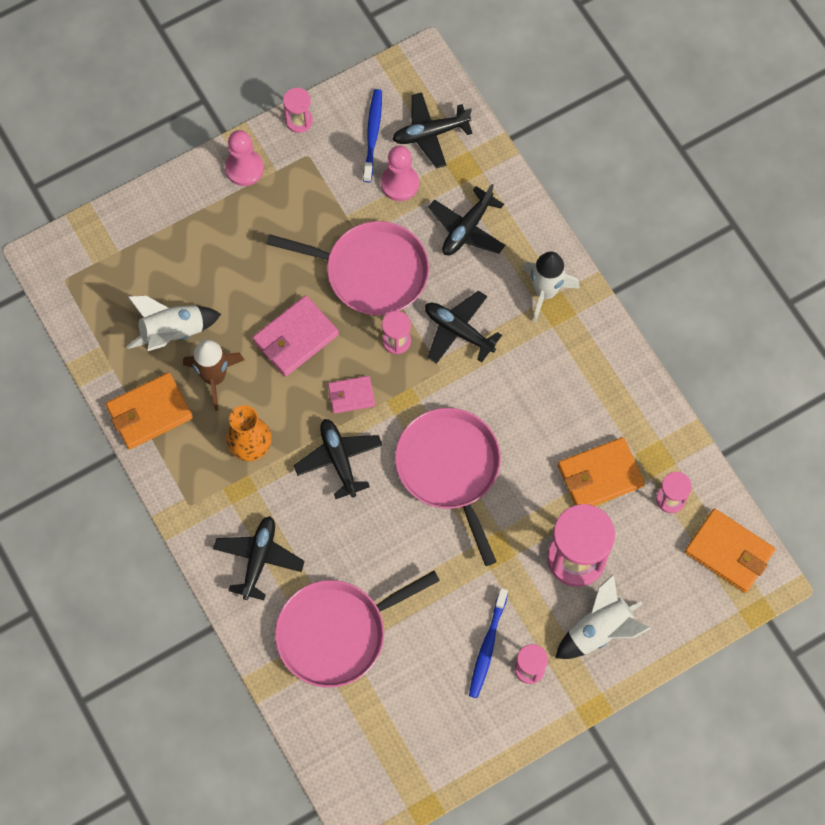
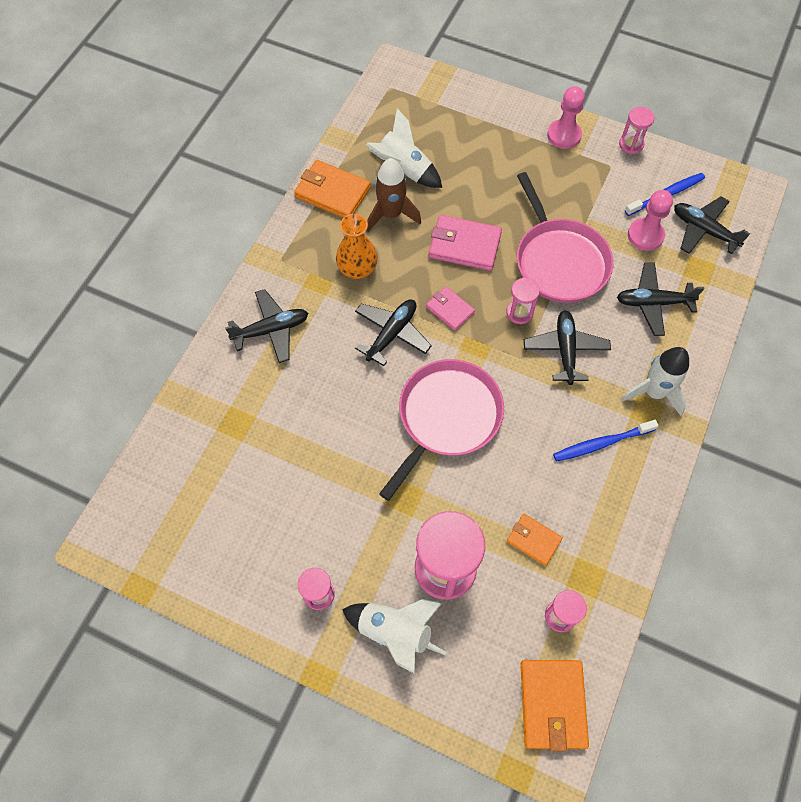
camera: 55 degrees right, 5 degrees down
pink pan [275,571,440,688] -> none
blue toothbrush [469,588,508,698] -> blue toothbrush moved to [553,420,659,462]
orange wallet [558,437,645,506] -> orange wallet [507,514,563,566], size x0.60

